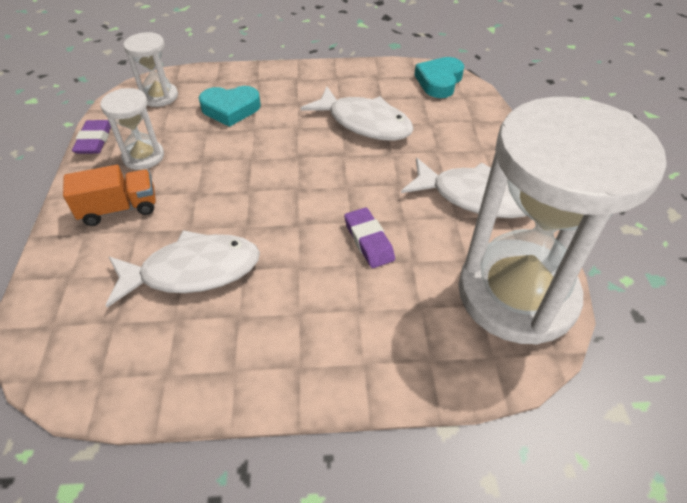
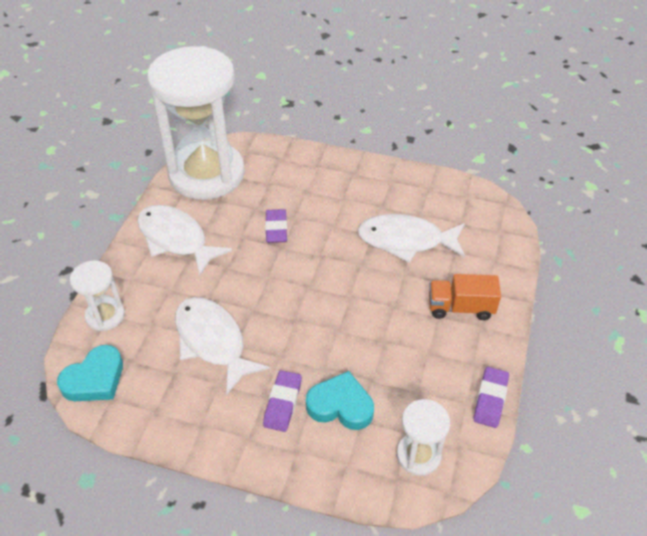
camera: 160 degrees left, 0 degrees up
white hourglass [100,88,164,170] -> white hourglass moved to [70,260,125,331]
none -> purple eraser [263,370,302,432]

